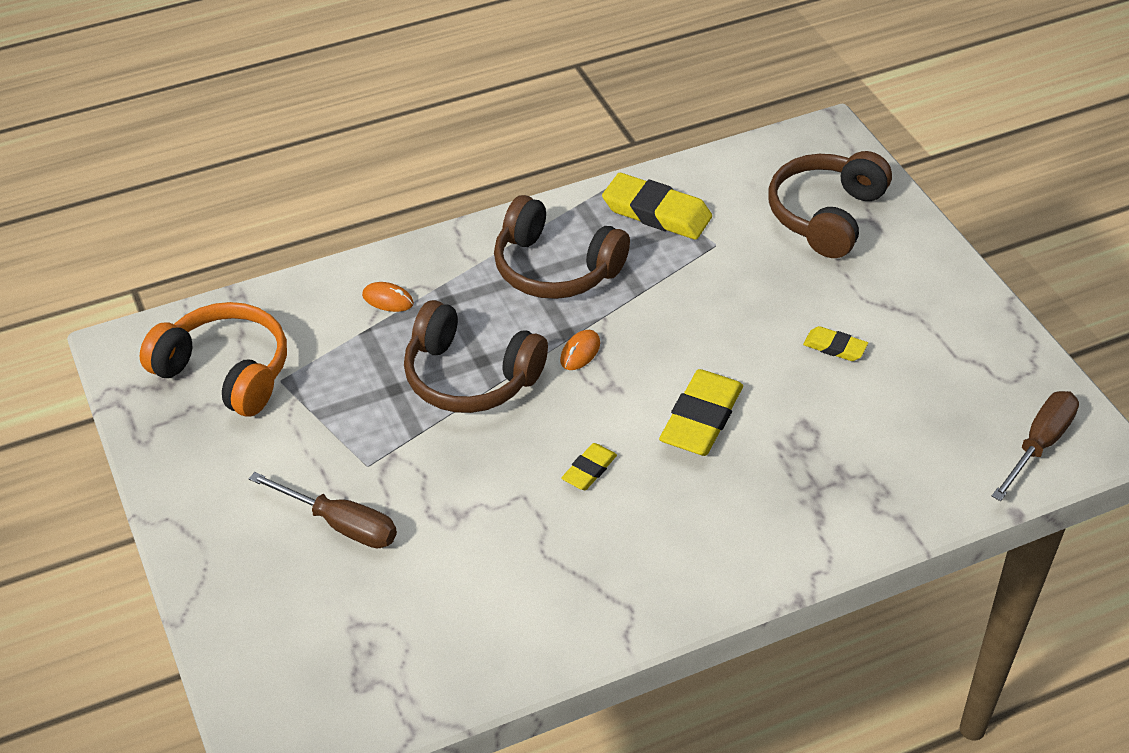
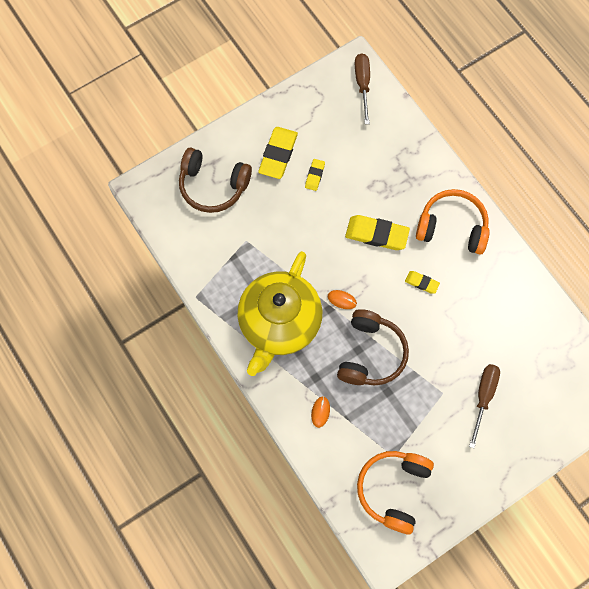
camera: 100 degrees left, 25 degrees up
brown headphones [494,195,630,299] -> yellow teapot [237,251,322,376]
yellow eraser [602,173,712,240] -> yellow eraser moved to [258,127,298,179]
brown screwdriver [992,391,1079,501] -> brown screwdriver turned 60 degrees clockwise [355,53,370,124]
none -> orange headphones [416,189,490,255]

